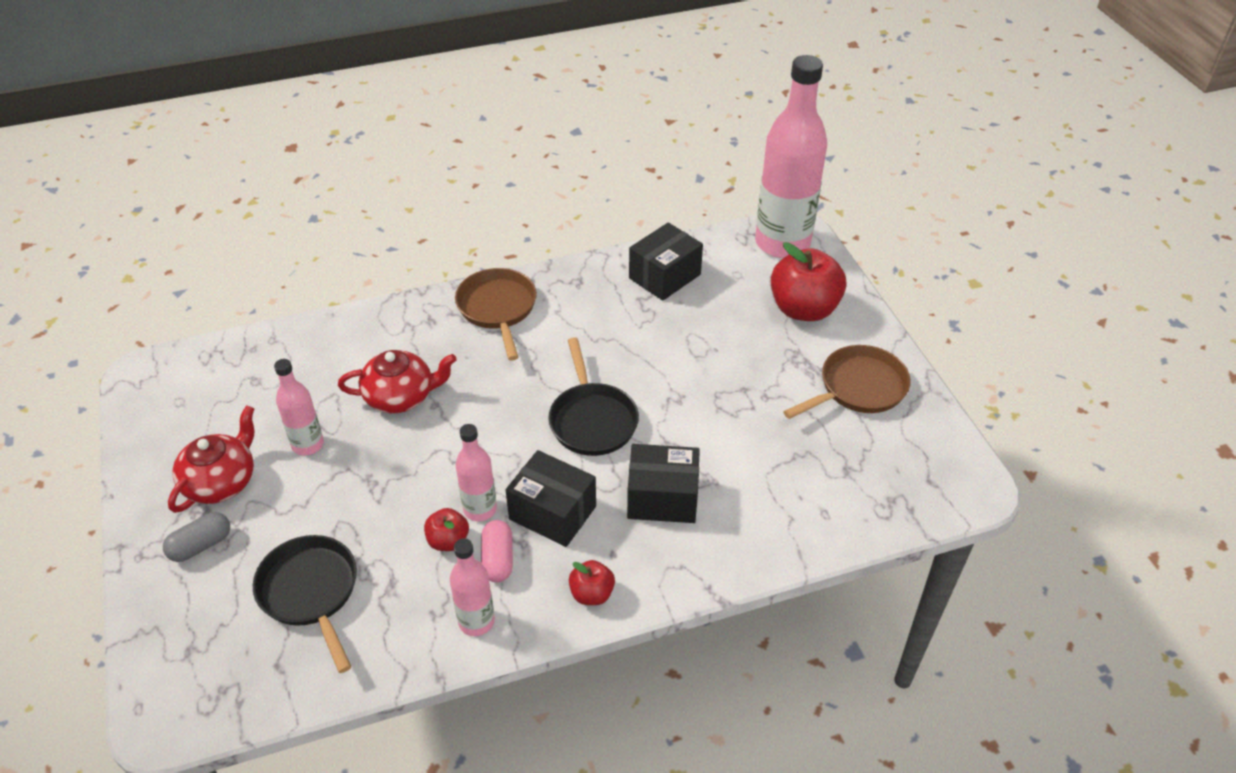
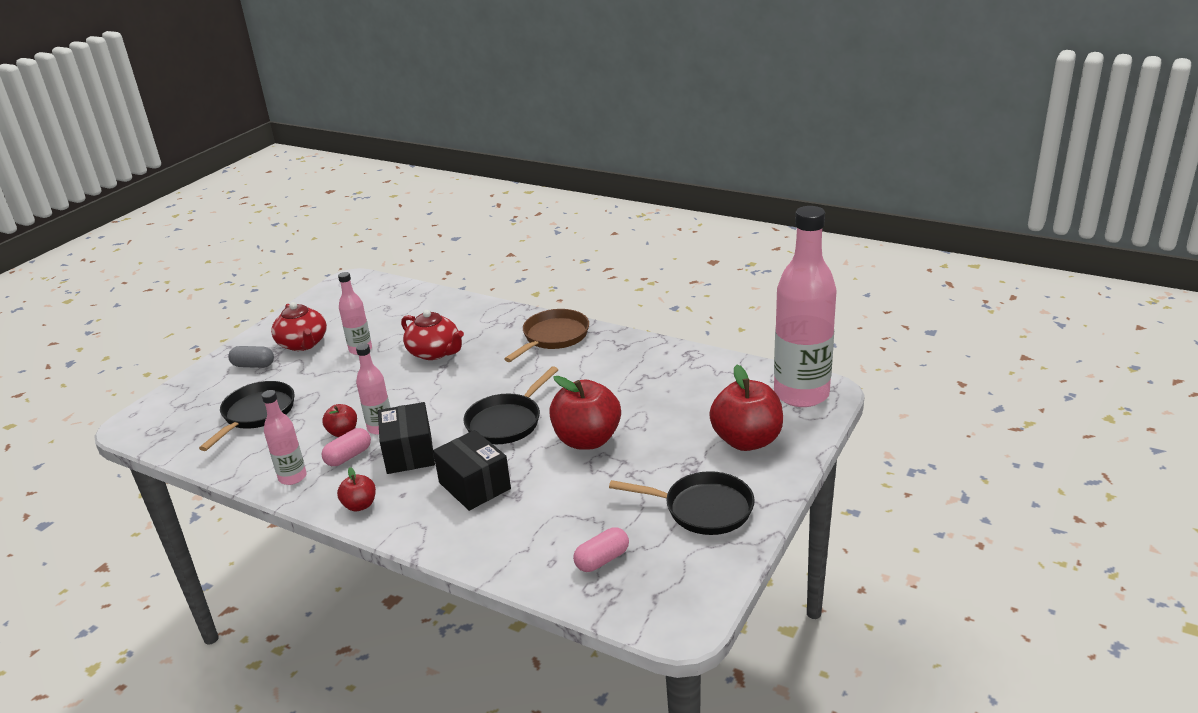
camera: 50 degrees right, 15 degrees down
red teapot [168,405,255,513] -> red teapot turned 75 degrees clockwise [271,302,327,351]
black box [629,222,703,301] -> none
brown pan [783,345,911,419] -> black pan [609,471,755,535]
none -> red apple [549,376,621,450]
none -> pink capsule [573,527,629,572]

